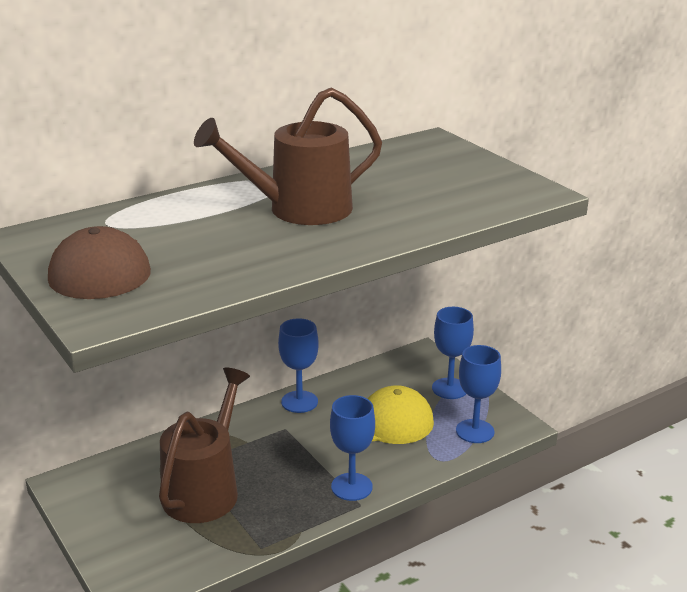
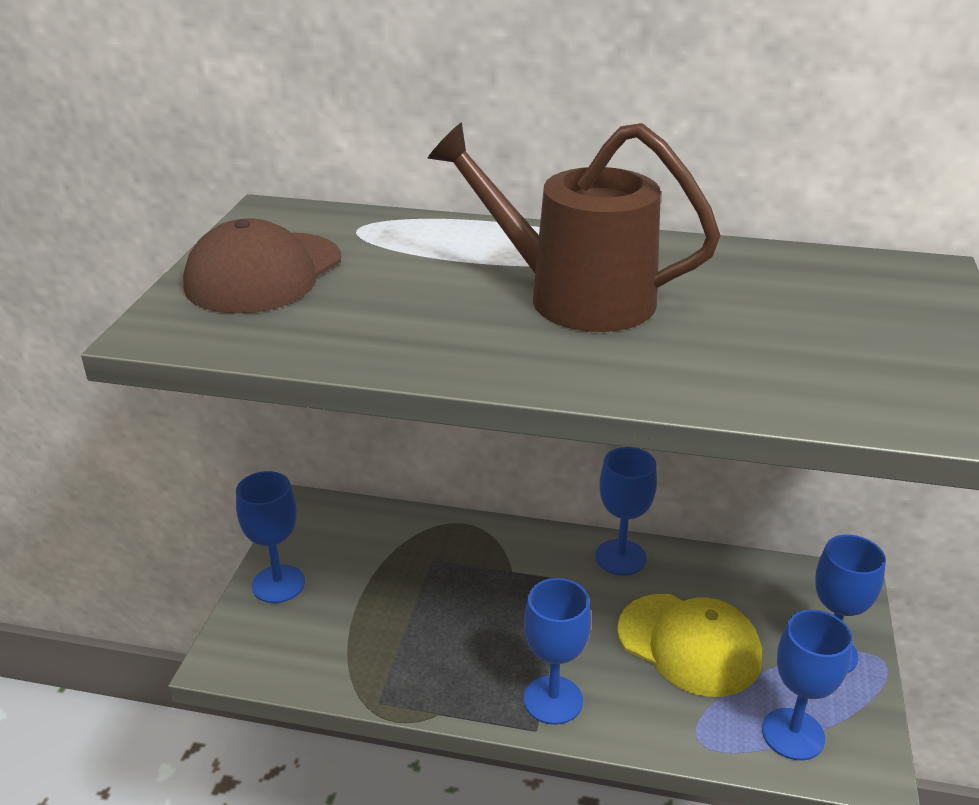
camera: 45 degrees right, 5 degrees up
brown watering can [159,367,250,523] -> none
none -> blue goblet [236,471,305,603]

